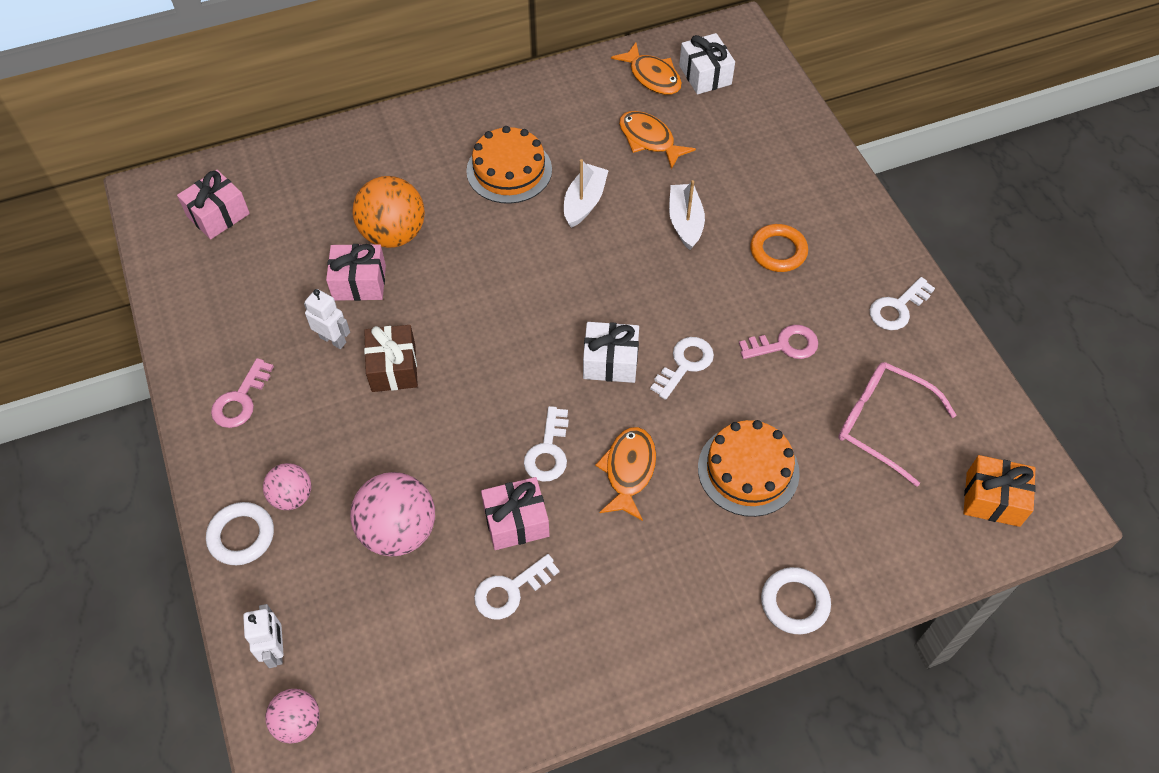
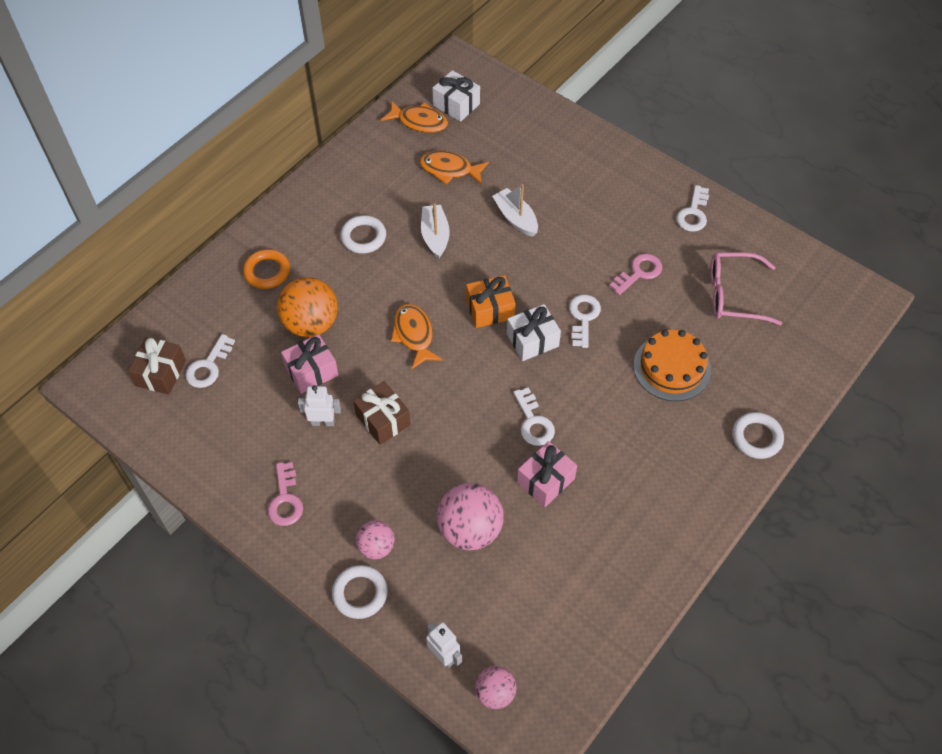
camera: 30 degrees left, 0 degrees up
pink gift [177,170,250,239] -> brown gift [128,337,186,395]
orange cake [466,126,552,204] -> white ring [340,215,386,254]
white key [474,554,559,619] -> white key moved to [185,334,235,388]
orange fish [595,427,656,521] -> orange fish moved to [391,304,443,369]
orange ring [750,224,808,272] -> orange ring moved to [243,249,290,289]
orange gift [963,455,1036,527] -> orange gift moved to [466,275,516,328]

